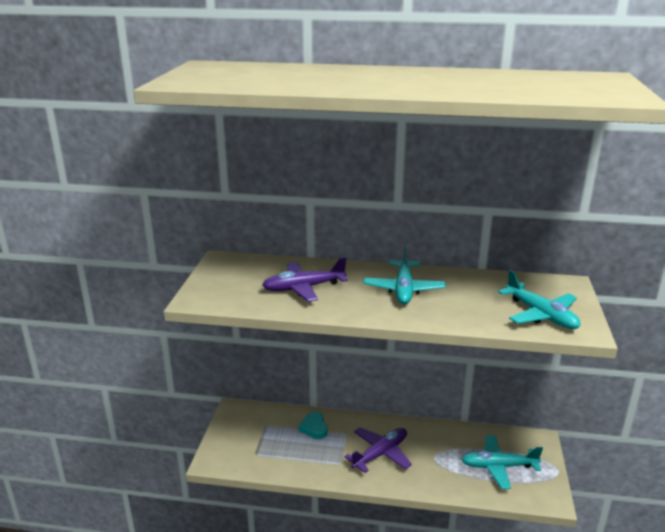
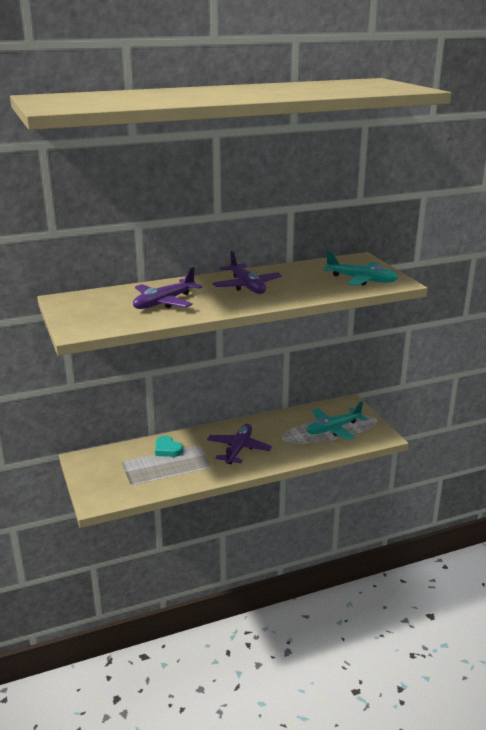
camera: 30 degrees left, 0 degrees up
turquoise plane [363,245,446,304] -> purple plane [213,251,282,294]

